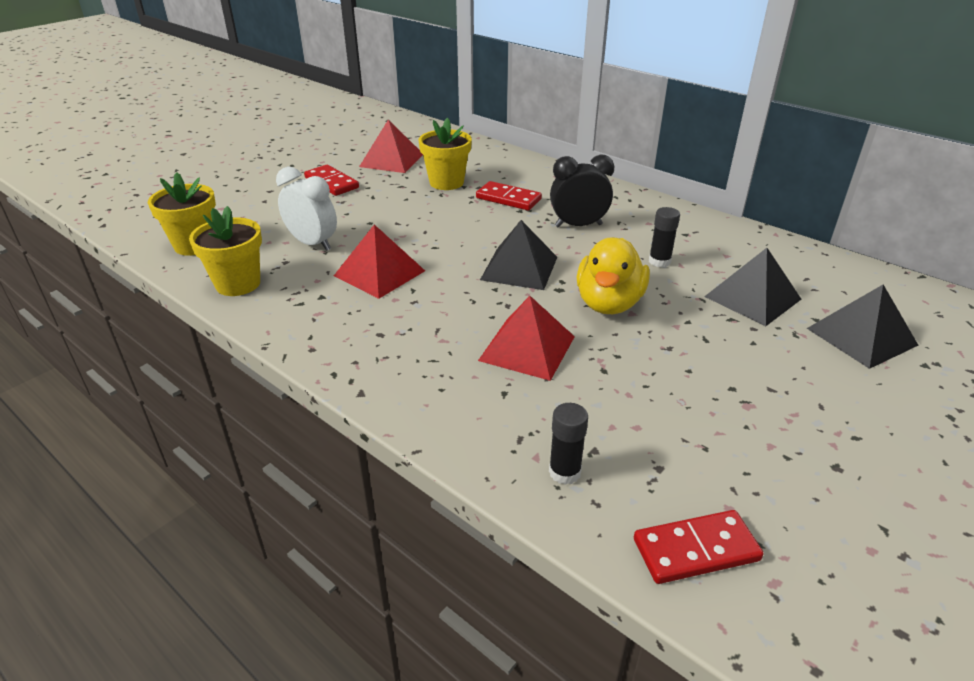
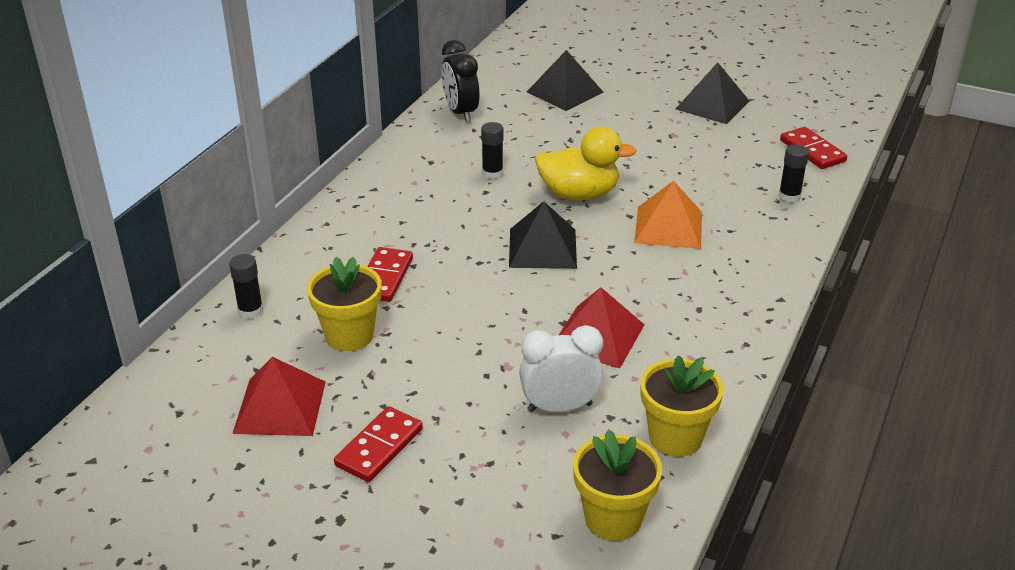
camera: 105 degrees left, 0 degrees up
white clock [276,167,337,251] -> white clock turned 60 degrees clockwise [519,325,603,412]
red pyramid [478,296,575,381] -> orange pyramid [634,181,702,249]
black clock [550,155,614,228] -> black clock moved to [441,40,479,122]
black pyramid [704,248,801,326] -> black pyramid moved to [676,62,749,124]
none -> black glue stick [229,254,263,319]

